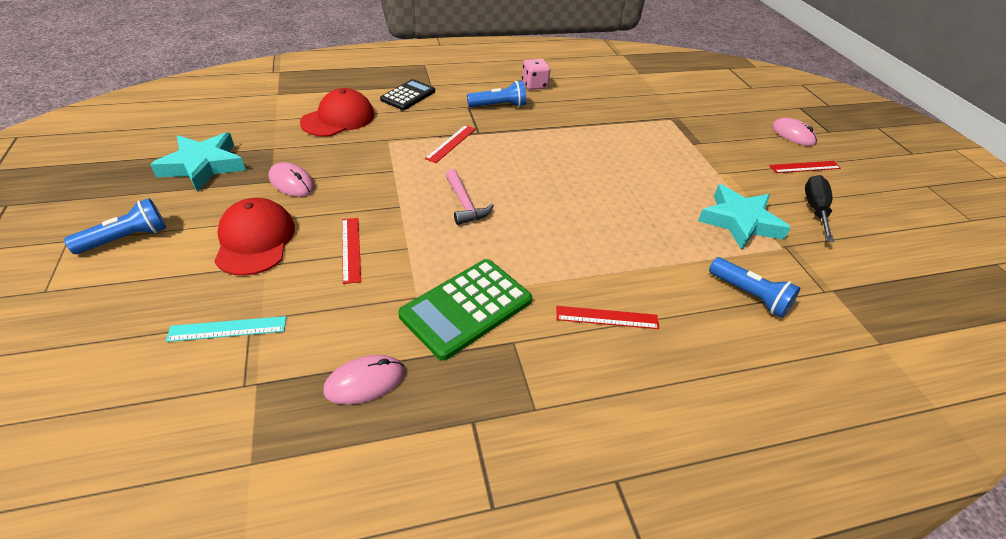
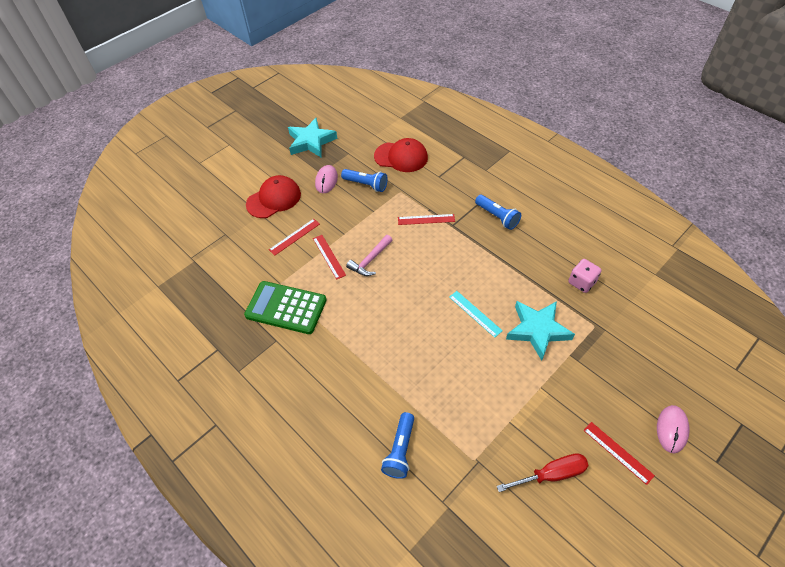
camera: 65 degrees right, 10 degrees up
blue flashlight [64,198,166,254] -> blue flashlight moved to [341,169,388,192]
turquoise ruler [166,316,286,342] -> turquoise ruler moved to [449,291,503,338]
pink mouse [323,355,405,404] -> none
black calculator [380,79,435,110] -> none
pink dice [522,59,550,90] -> pink dice moved to [568,259,602,293]
red ruler [556,306,660,329] -> red ruler moved to [313,235,346,280]
turquoise star [698,184,791,250] -> turquoise star moved to [506,301,575,361]
black screwdriver [805,175,834,242] -> red screwdriver [497,453,589,492]

